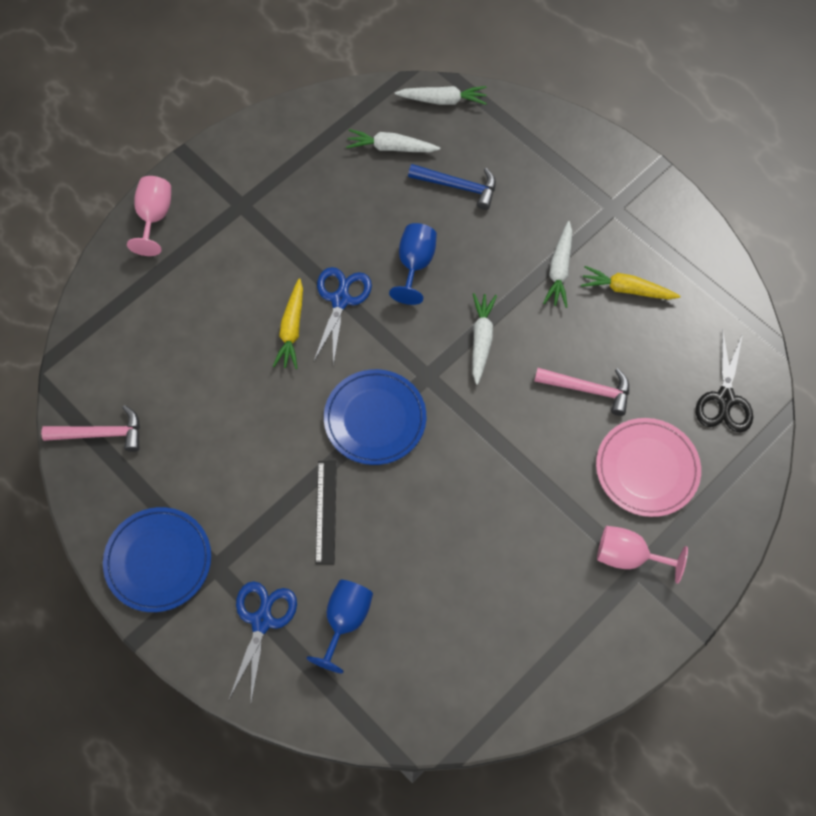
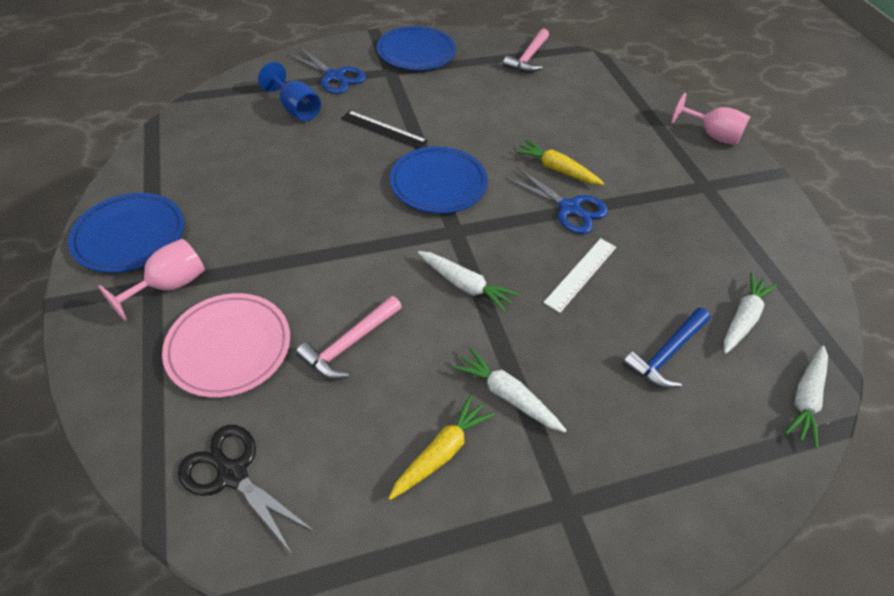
camera: 115 degrees right, 15 degrees down
blue goblet [389,223,437,305] -> white ruler [543,238,616,313]
none -> blue plate [68,193,184,273]

